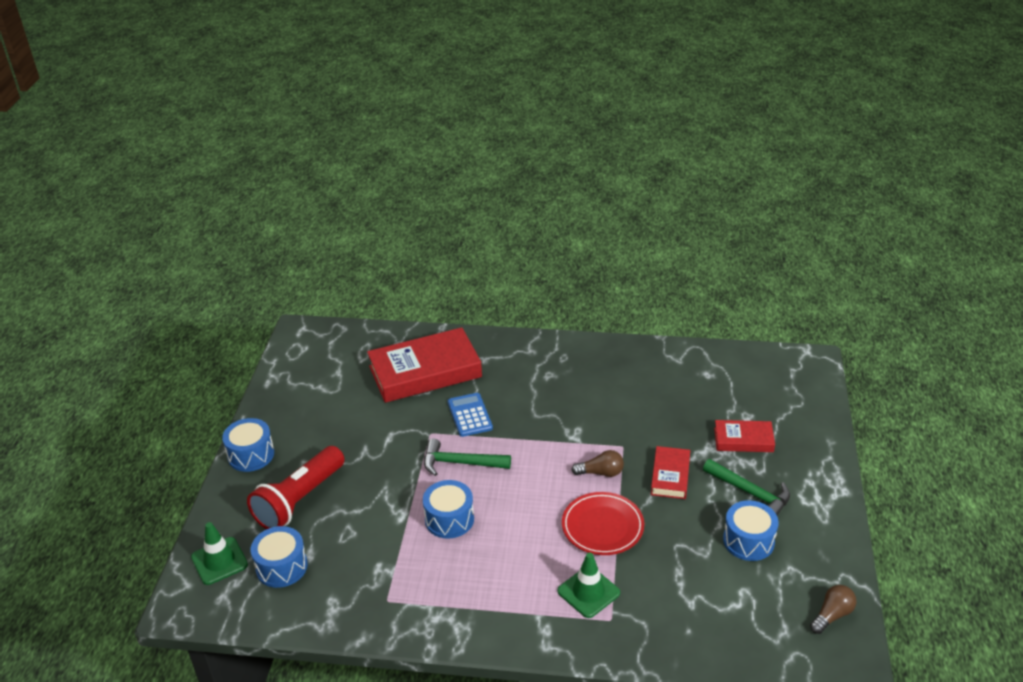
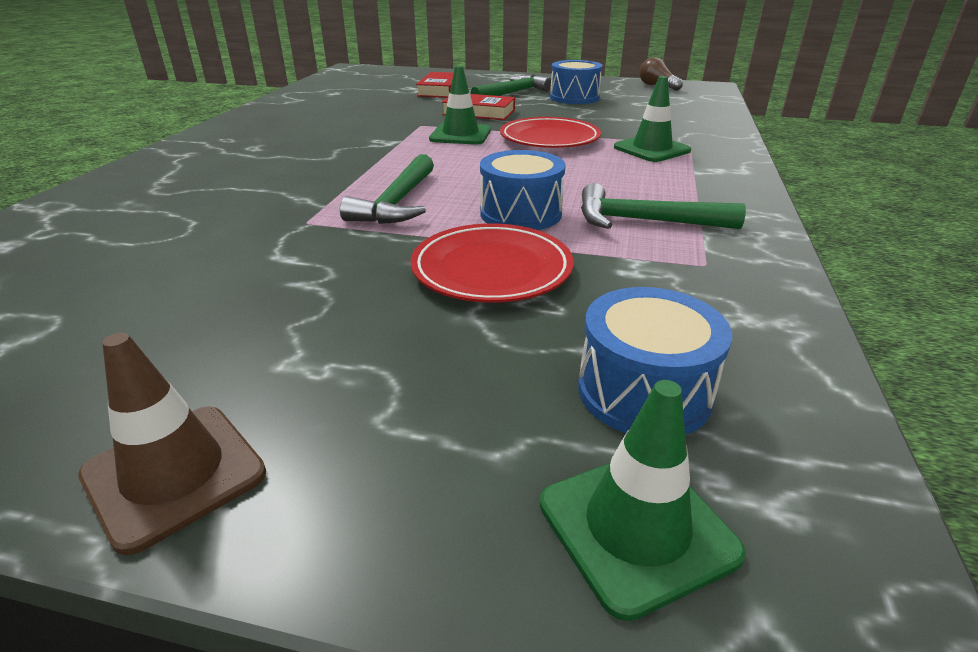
camera: 85 degrees left, 5 degrees down
blue drum [222,418,274,472] -> brown traffic cone [78,333,266,555]
red flashlight [247,446,345,529] -> none
red book [367,327,482,403] -> none
blue calculator [448,393,493,437] -> none
brown light bulb [571,450,624,477] -> green traffic cone [429,66,491,145]
none -> red plate [410,223,574,303]
none -> green hammer [581,183,746,229]

